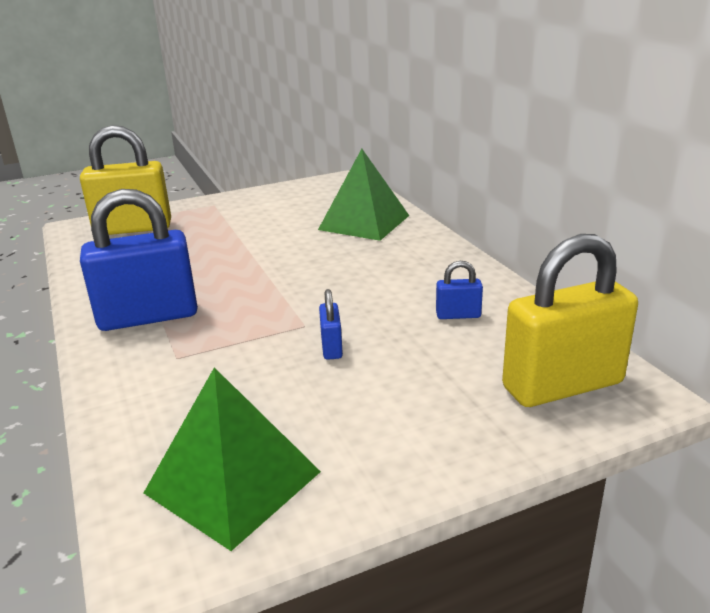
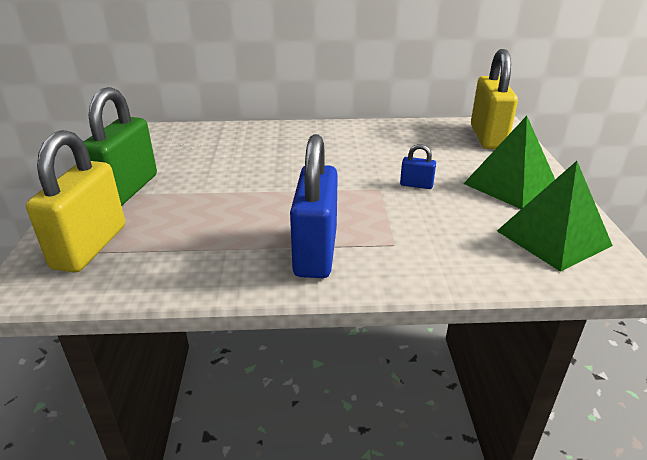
camera: 70 degrees left, 5 degrees up
green pyramid [318,149,409,241] -> green pyramid moved to [464,116,555,209]
blue padlock [436,261,483,319] -> none
none -> green padlock [84,87,157,206]

